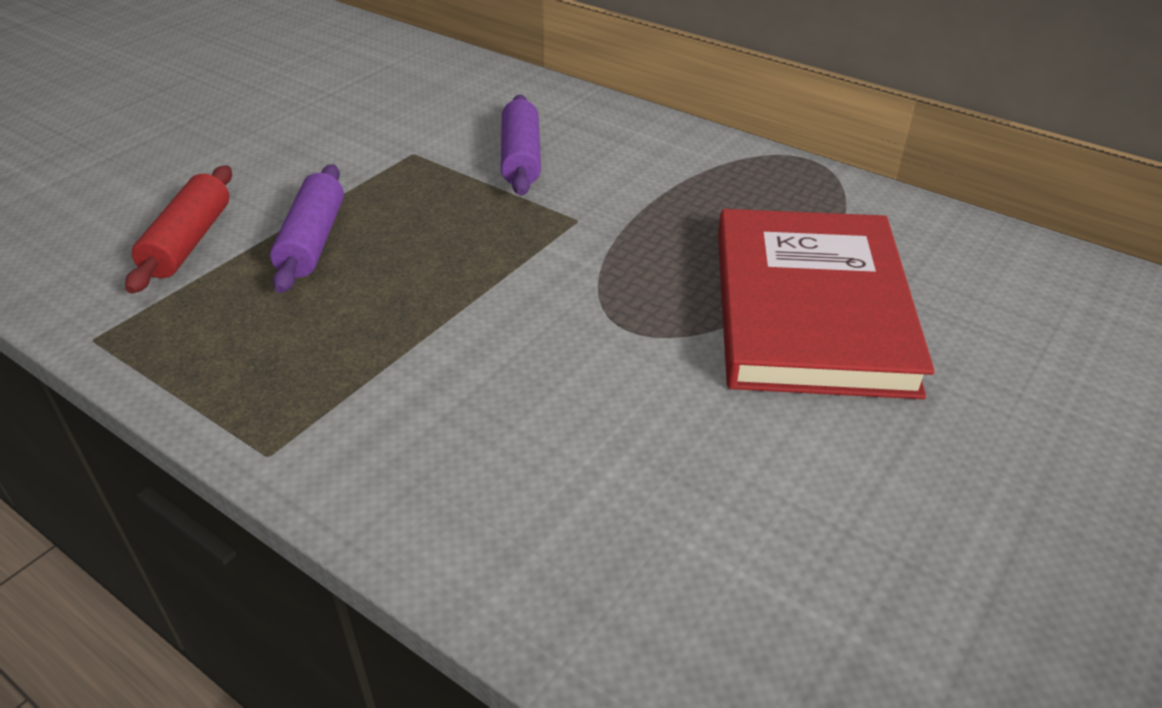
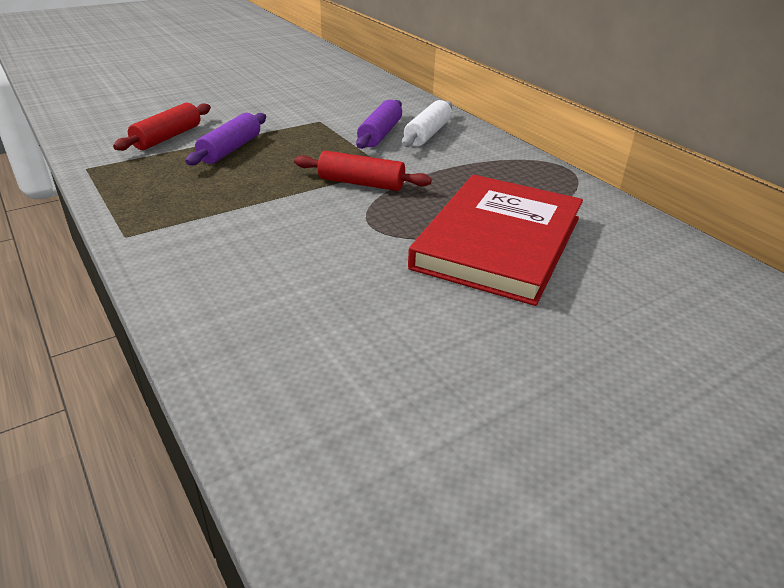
camera: 20 degrees right, 5 degrees down
none -> red rolling pin [294,151,432,191]
none -> white rolling pin [402,100,452,147]

